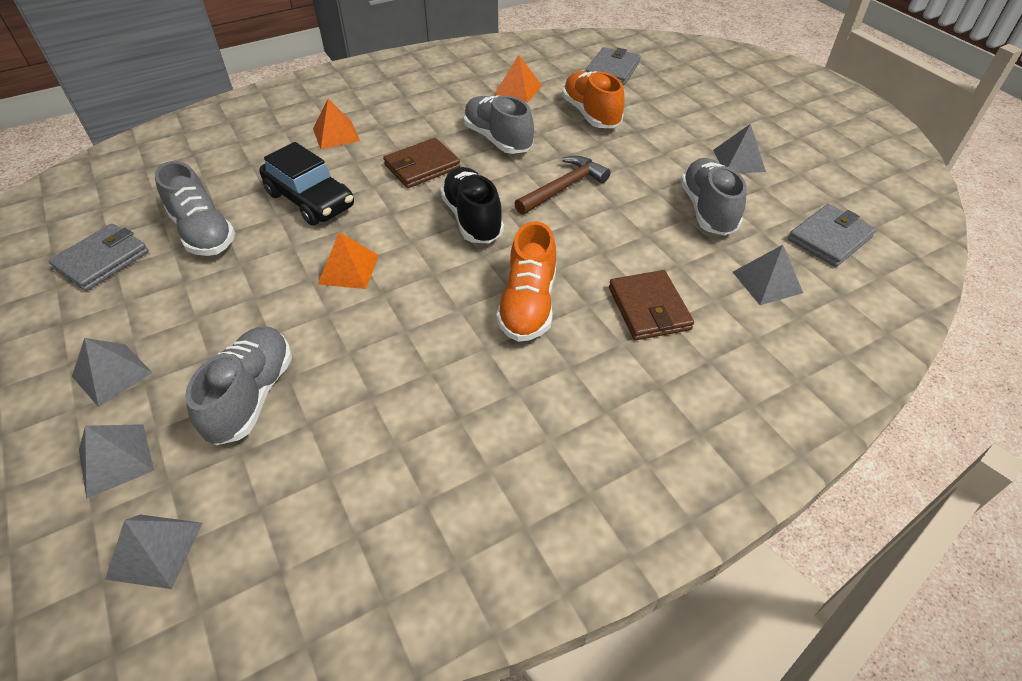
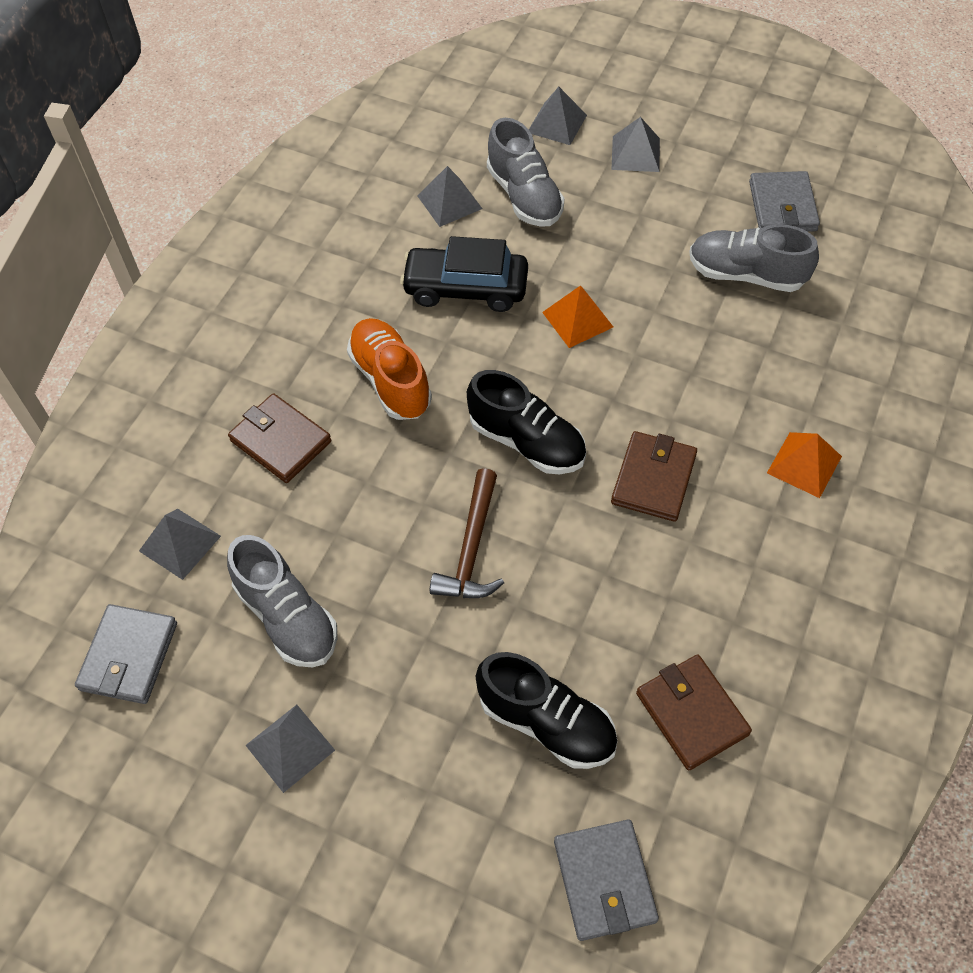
camera: 145 degrees right, 10 degrees up
grey pyramid [105,514,203,589] -> grey pyramid moved to [417,166,482,227]
black car [259,142,354,226] -> black car moved to [400,236,528,312]
grey shoe [464,95,534,154] -> none
orange pyramid [494,55,542,103] -> brown wallet [636,654,752,771]
orange shoe [562,71,625,128] -> black shoe [476,652,617,769]

